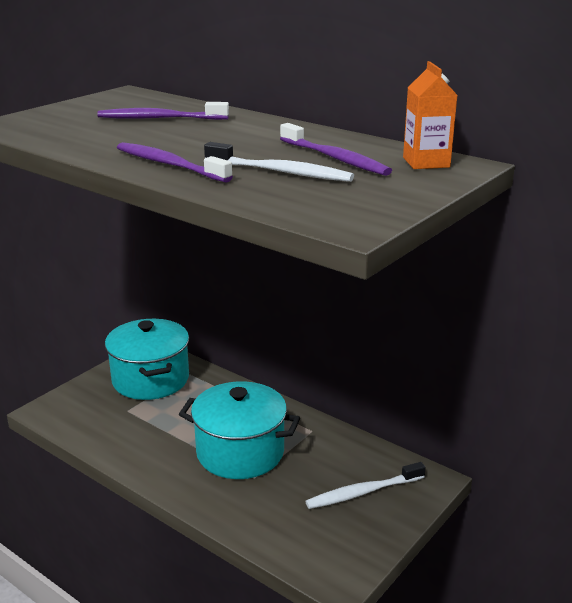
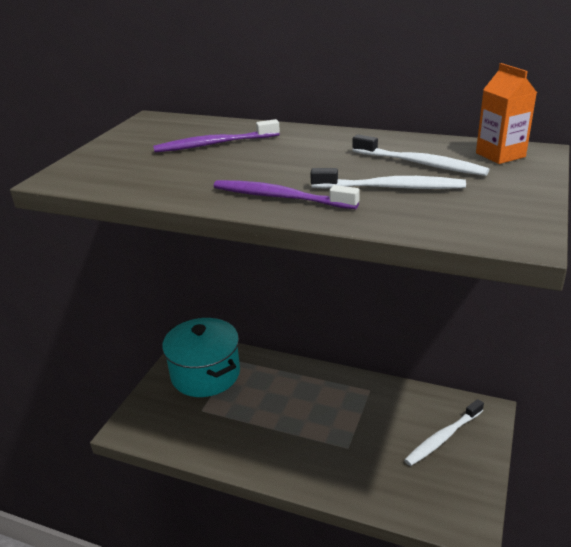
camera: 15 degrees left, 5 degrees up
turquoise pot [179,381,300,479] -> none
purple toothbrush [280,123,392,176] -> white toothbrush [353,134,489,176]

